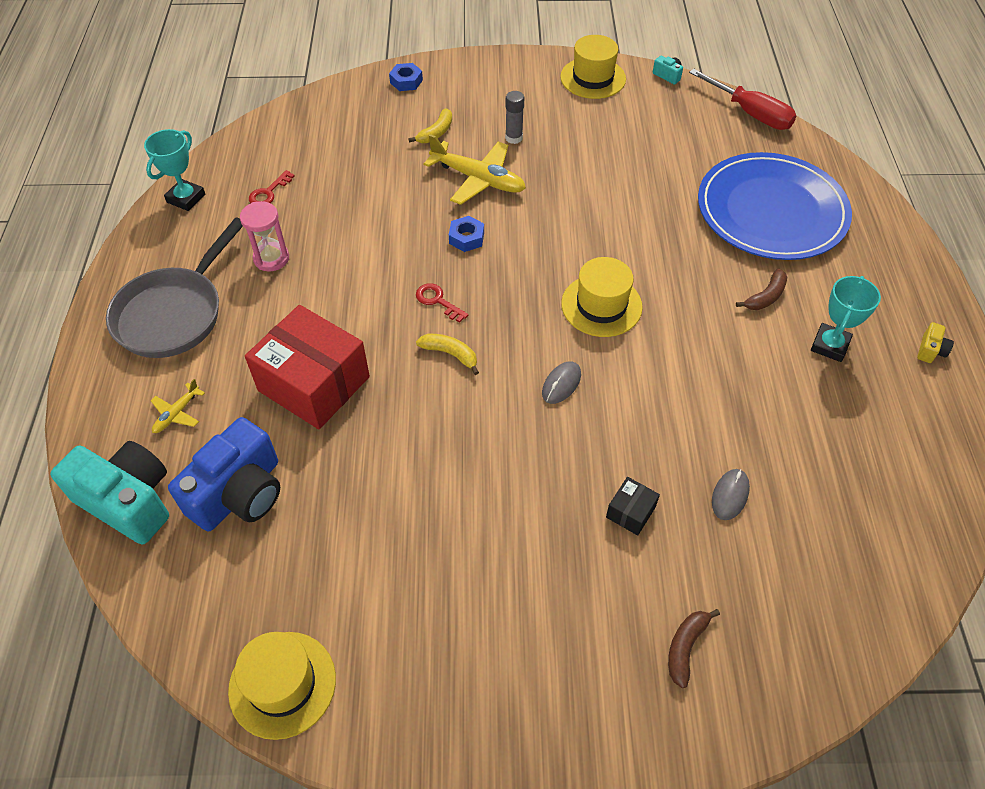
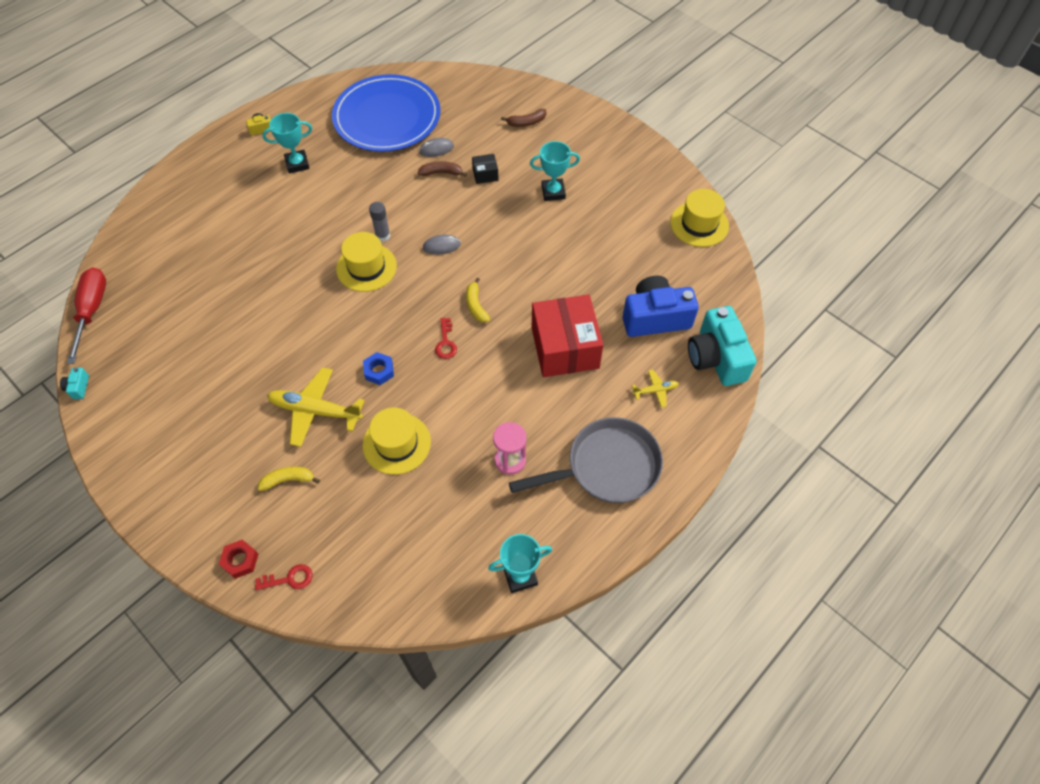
camera: 135 degrees left, 5 degrees up
red key [249,170,295,203] -> red key moved to [255,564,313,590]
blue nut [389,63,423,91] -> red nut [219,540,258,579]
yellow plane [424,134,526,205] -> yellow plane turned 60 degrees counterclockwise [267,367,365,447]
grey glue stick [505,91,524,144] -> grey glue stick moved to [369,202,390,242]
yellow hat [560,35,626,99] -> yellow hat moved to [362,407,431,475]
blue plate [698,152,852,260] -> blue plate moved to [332,74,440,152]
brown banana [736,269,787,310] -> brown banana moved to [418,161,467,177]
none -> turquoise trophy [530,141,580,201]

